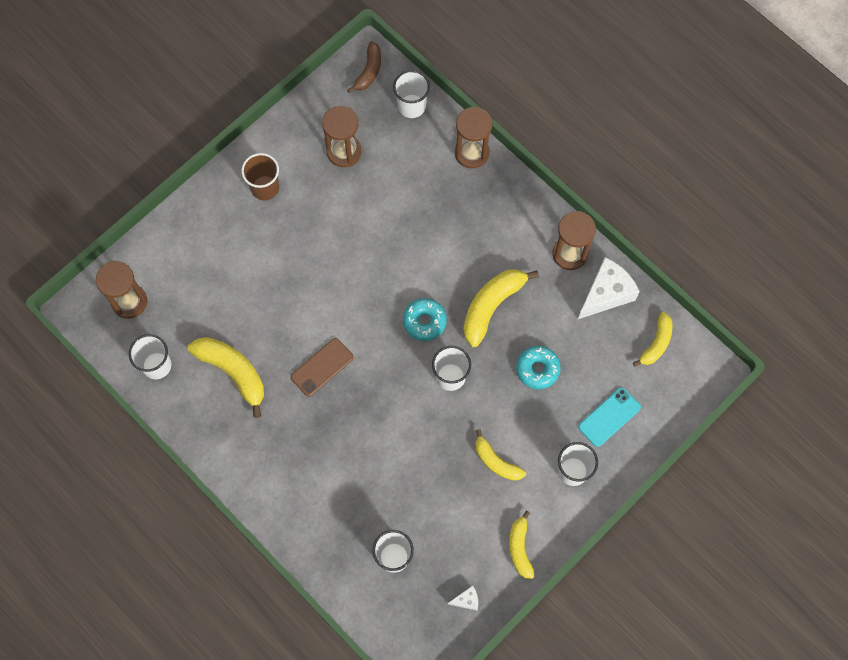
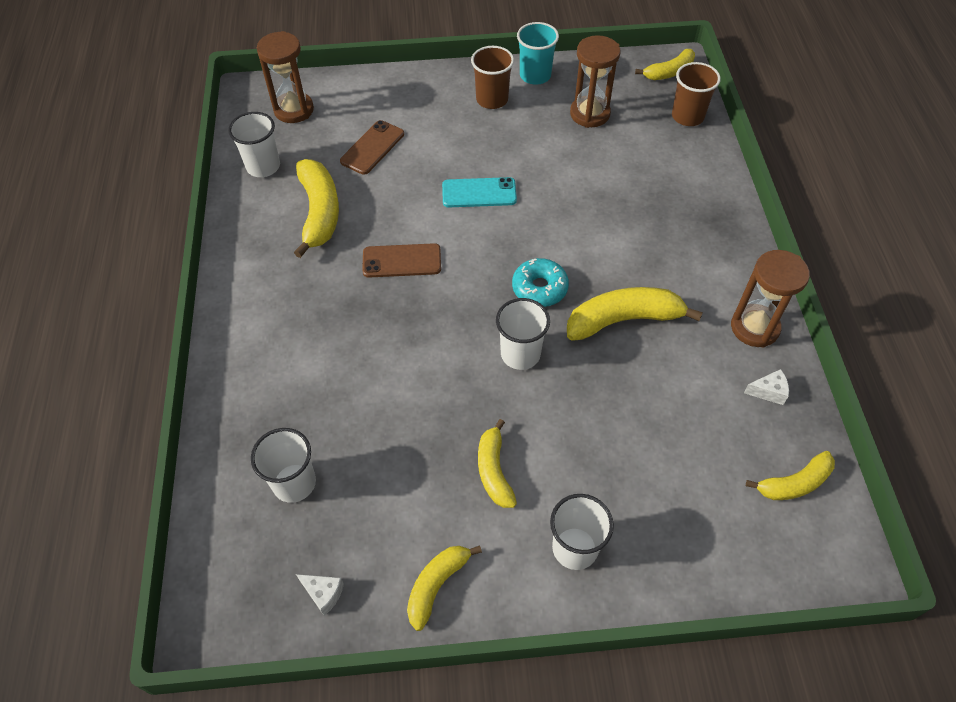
camera: 40 degrees right, 15 degrees down
brown banana [347,41,381,93] -> yellow banana [635,49,695,80]
white cup [393,70,430,118] -> brown cup [672,62,721,126]
brown hourglass [455,107,492,168] -> none
turquoise donut [516,346,561,389] -> none
white cheese [578,257,640,319] -> white cheese [744,369,789,405], size x0.45
turquoise phone [578,387,641,447] -> turquoise phone moved to [442,177,517,207]
none -> brown phone [340,120,404,175]
none -> turquoise cup [517,22,559,85]

